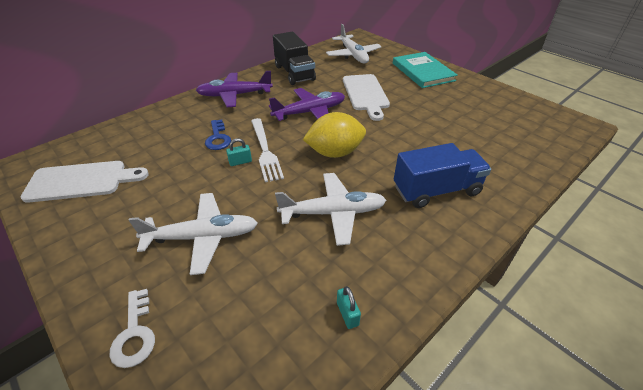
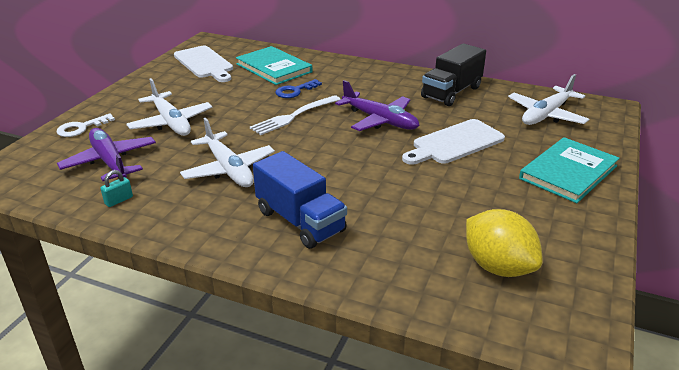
camera: 65 degrees right, 10 degrees down
purple plane [196,71,273,107] -> purple plane moved to [57,128,156,181]
turquoise padlock [226,138,252,166] -> none
yellow lemon [303,112,366,158] -> yellow lemon moved to [466,209,543,277]
none -> turquoise book [236,46,312,85]

